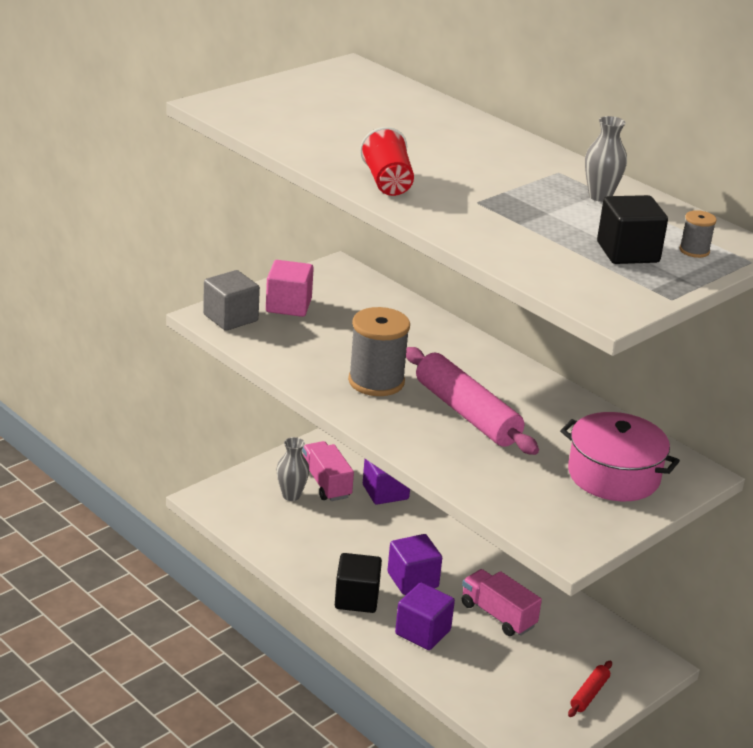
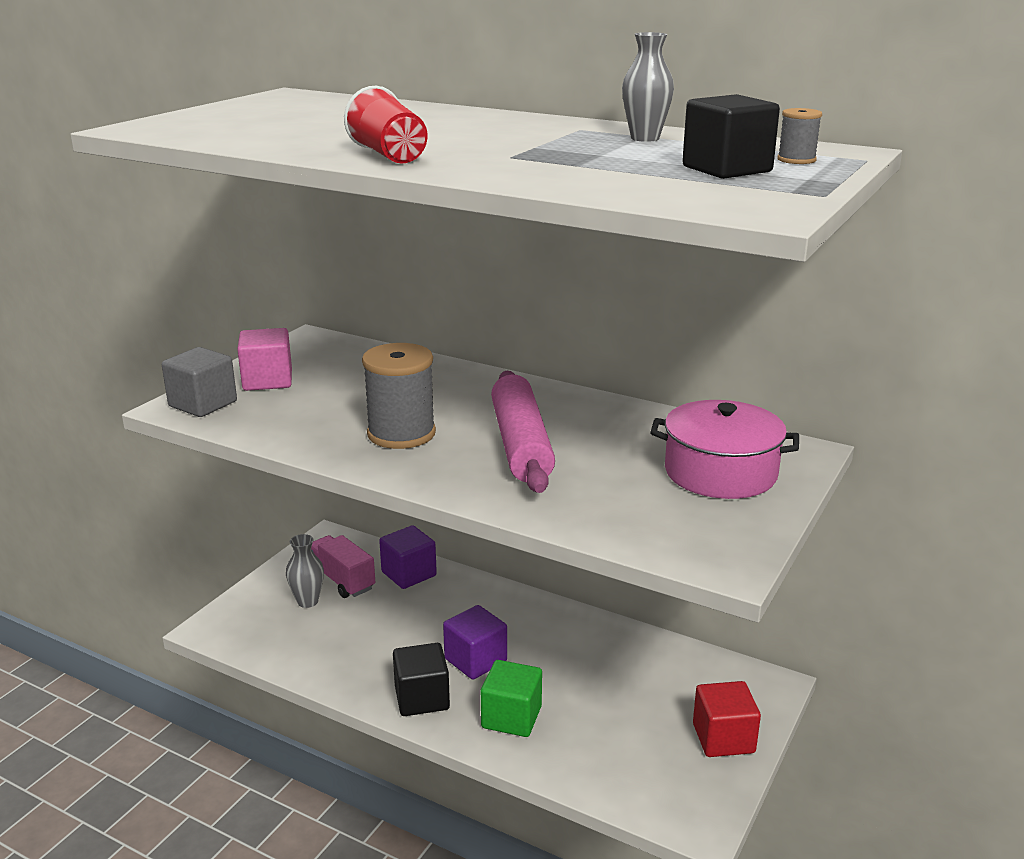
camera: 15 degrees left, 5 degrees down
purple cube [395,583,455,650] -> green cube [481,660,542,737]
pink rolling pin [406,347,539,455] -> pink rolling pin turned 45 degrees clockwise [491,371,555,493]
pink truck [462,569,542,636] -> none
red rolling pin [568,661,612,717] -> red cube [693,681,761,757]

